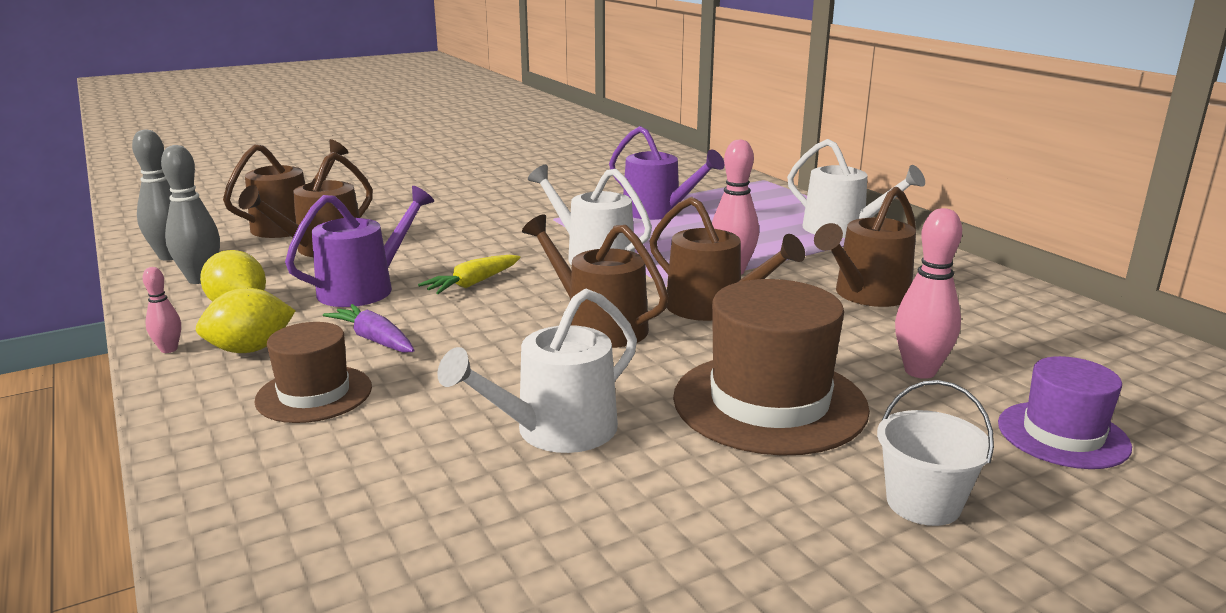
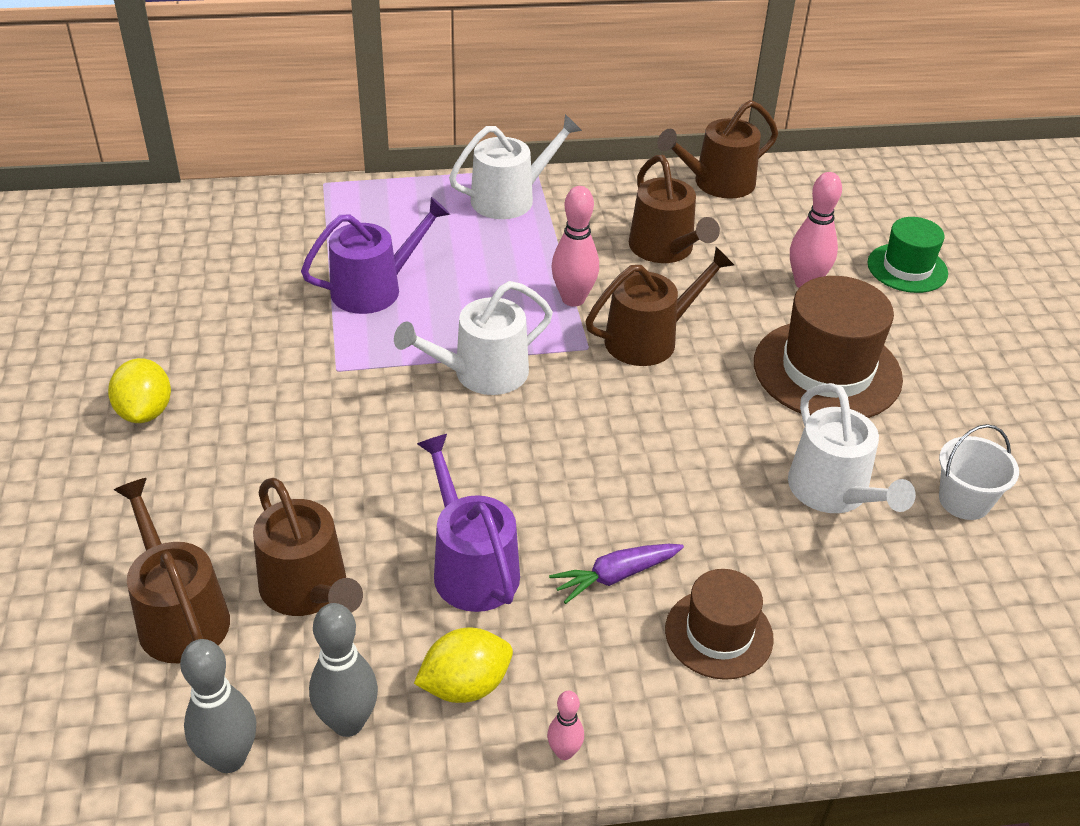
camera: 70 degrees left, 20 degrees up
yellow lemon [196,288,296,353] -> yellow lemon moved to [108,358,171,423]
yellow carrot [418,255,521,294] -> none
brown watering can [522,214,669,348] -> brown watering can moved to [657,100,778,199]
white bucket [877,380,994,526] -> white bucket moved to [939,424,1019,520]
purple hat [998,356,1132,469] -> green hat [867,217,948,293]

